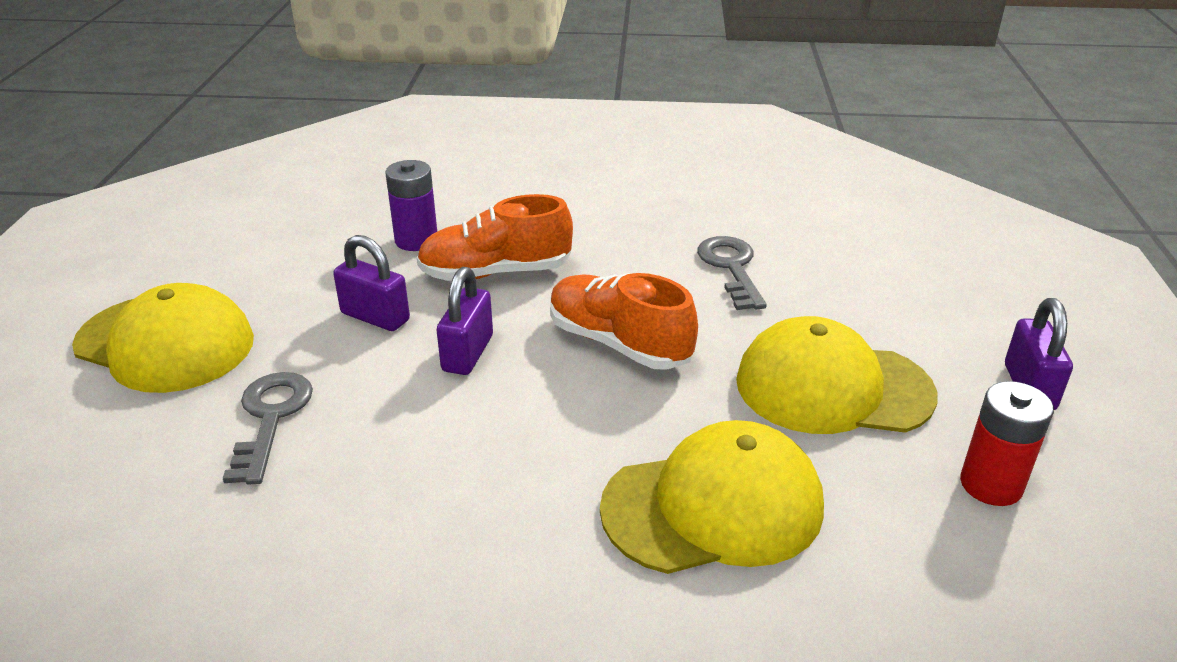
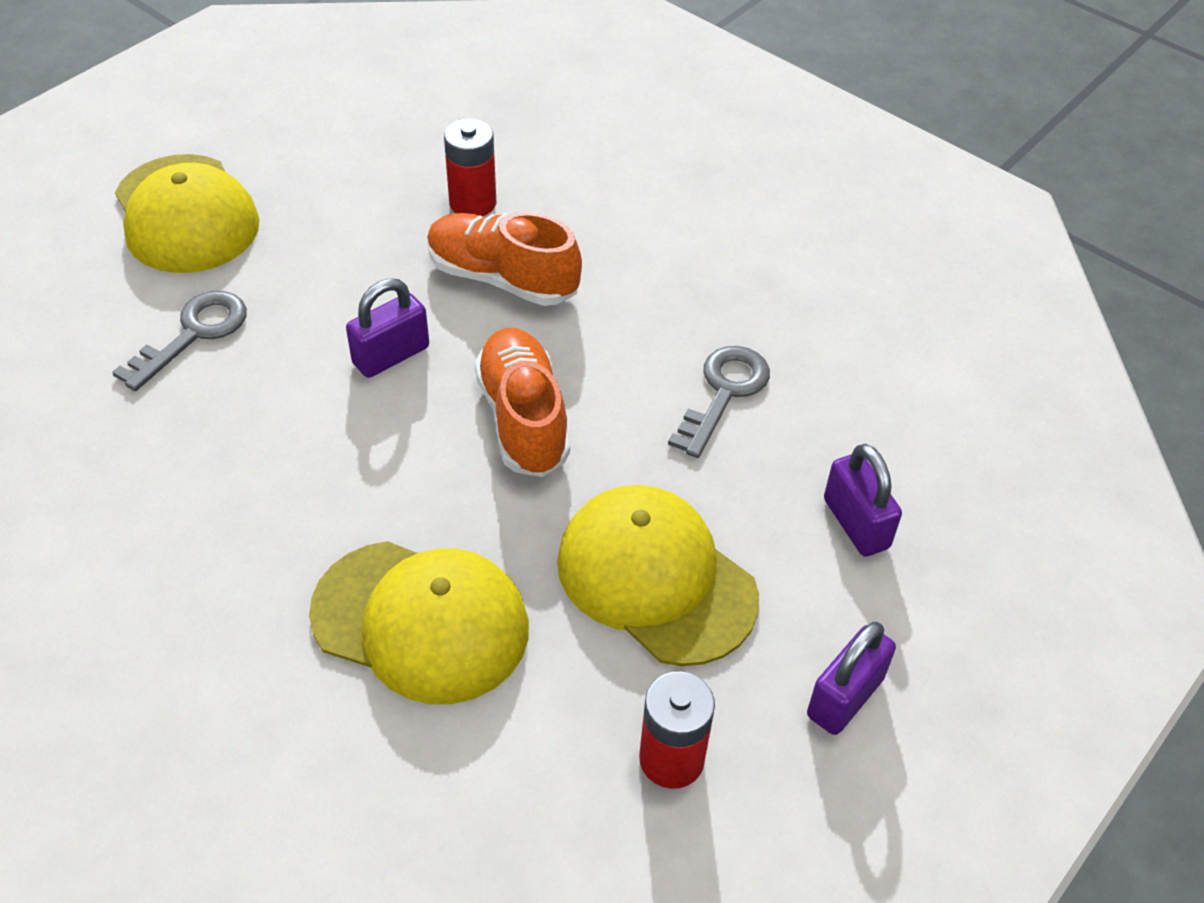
camera: 35 degrees right, 15 degrees up
purple padlock [333,235,410,331] -> purple padlock moved to [824,444,902,557]
purple battery [385,160,437,251] -> red battery [444,118,496,216]

